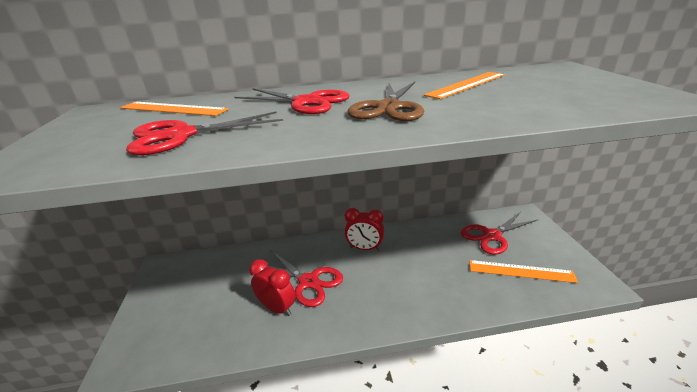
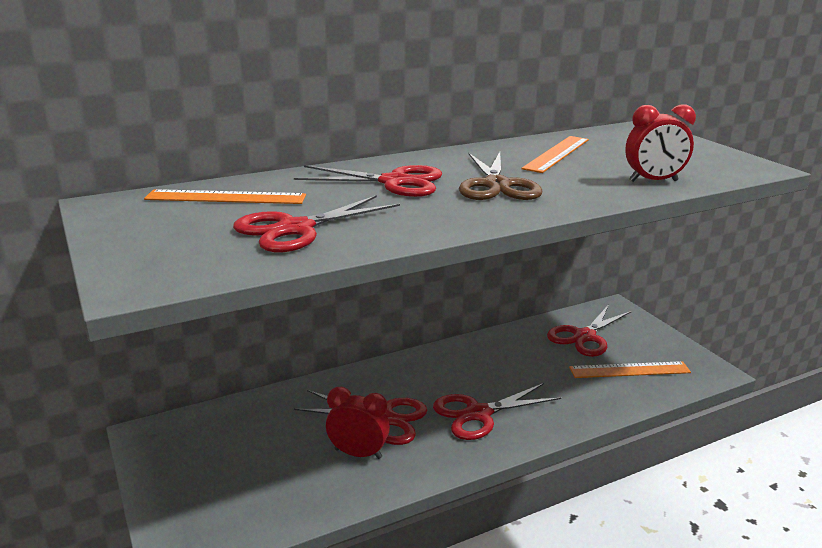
camera: 20 degrees left, 5 degrees down
red clock [344,208,384,250] -> red clock moved to [625,104,696,182]
none -> red scissors [433,383,561,440]

